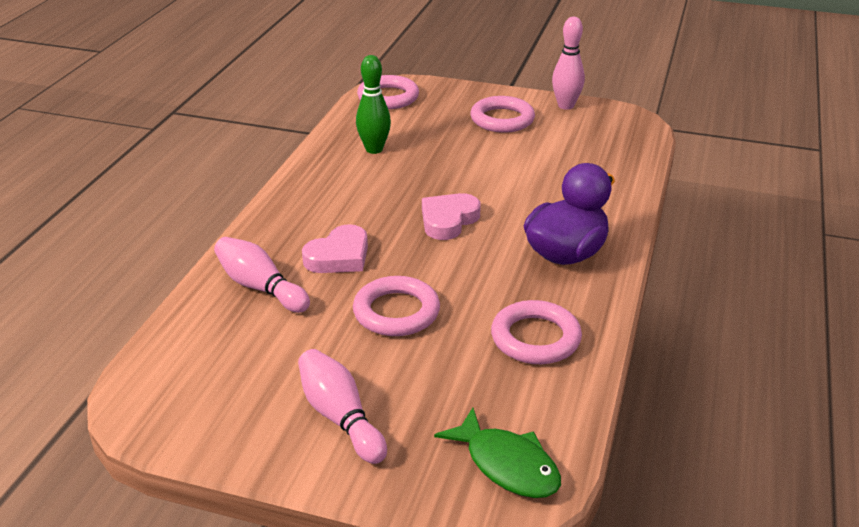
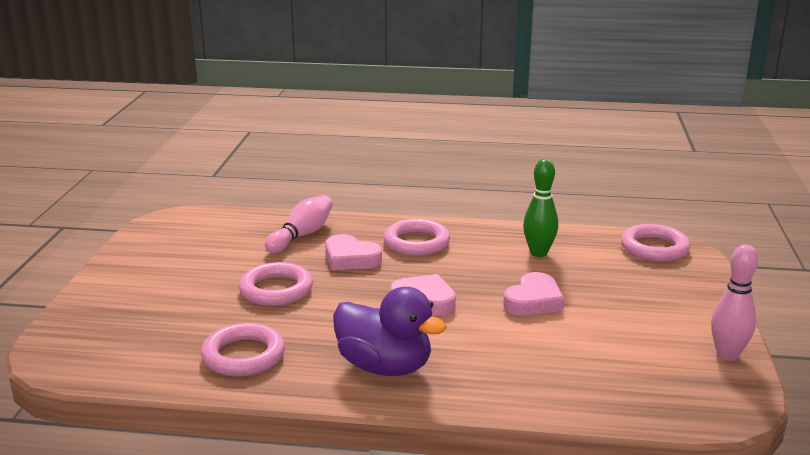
camera: 80 degrees right, 10 degrees down
pink bowling pin [298,349,387,464] -> none
green fish [434,408,561,498] -> none
pink ring [470,96,535,133] -> pink ring moved to [383,219,450,256]
none -> pink heart [503,272,565,316]

